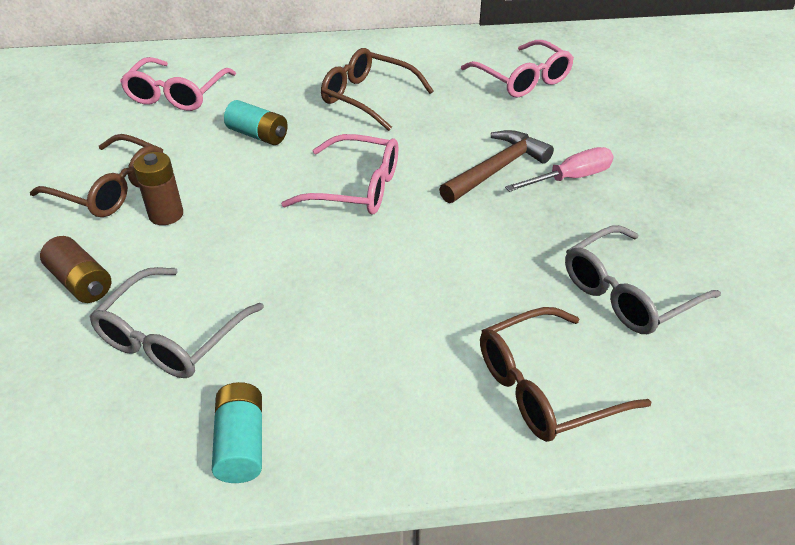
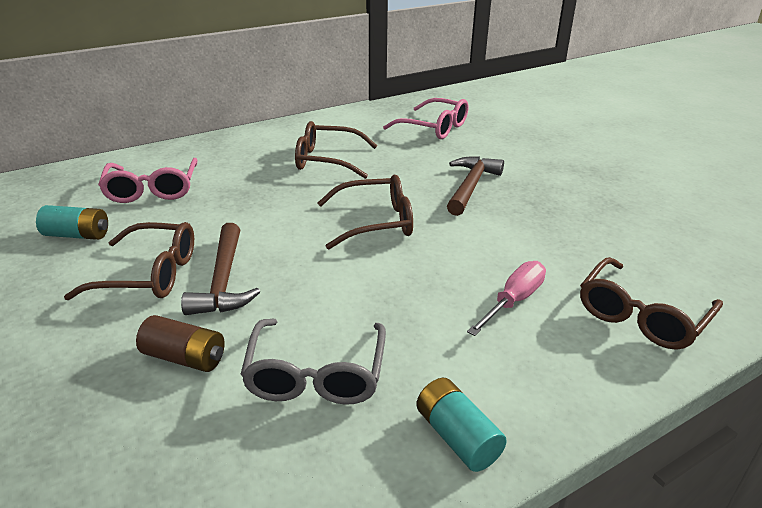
camera: 25 degrees left, 10 degrees down
brown battery [133,152,183,225] -> brown hammer [181,223,260,315]
turquoise battery [224,100,288,145] -> turquoise battery moved to [36,205,108,240]
pink glasses [281,134,398,214] -> brown glasses [318,175,413,250]
pink screwdriver [505,147,614,192] -> pink screwdriver moved to [467,261,546,336]
grey glasses [565,225,721,334] -> none

